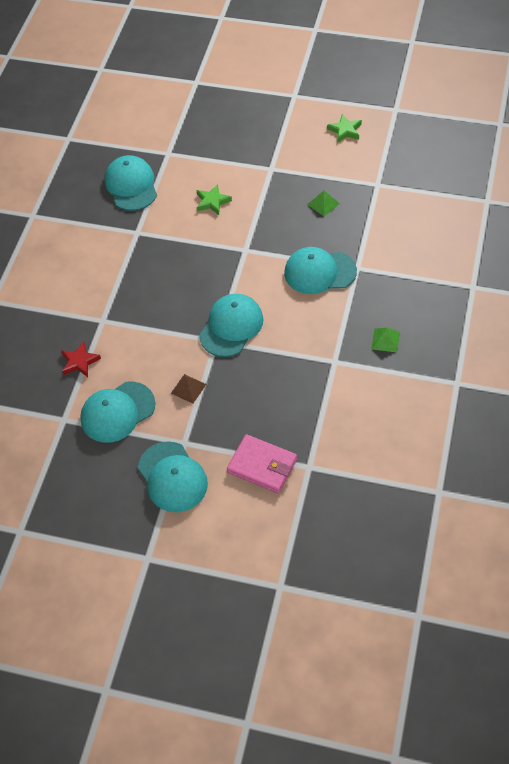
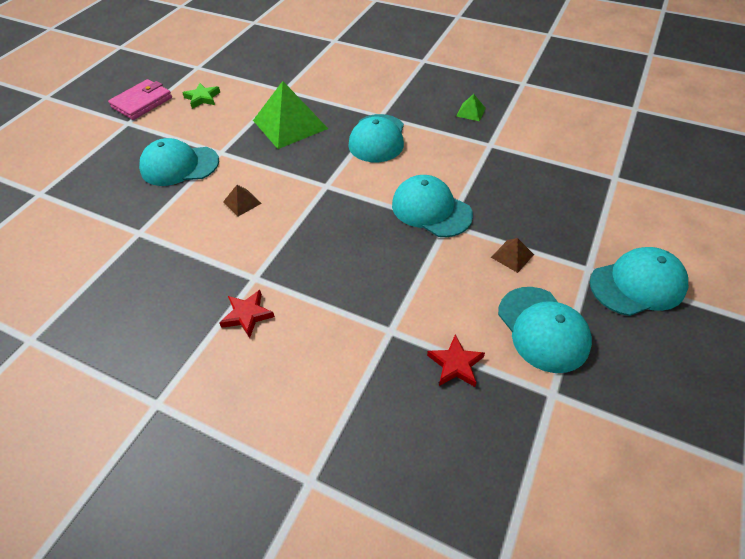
camera: 80 degrees left, 5 degrees down
turquoise cap [105,155,157,211] -> turquoise cap moved to [139,138,219,186]
green star [197,184,232,215] -> brown pyramid [223,185,262,217]
pink wallet [227,434,297,493] -> pink wallet moved to [108,79,172,120]
green pyramid [307,190,340,216] -> green pyramid [253,81,328,149], size x2.30
none -> red star [219,290,275,338]

